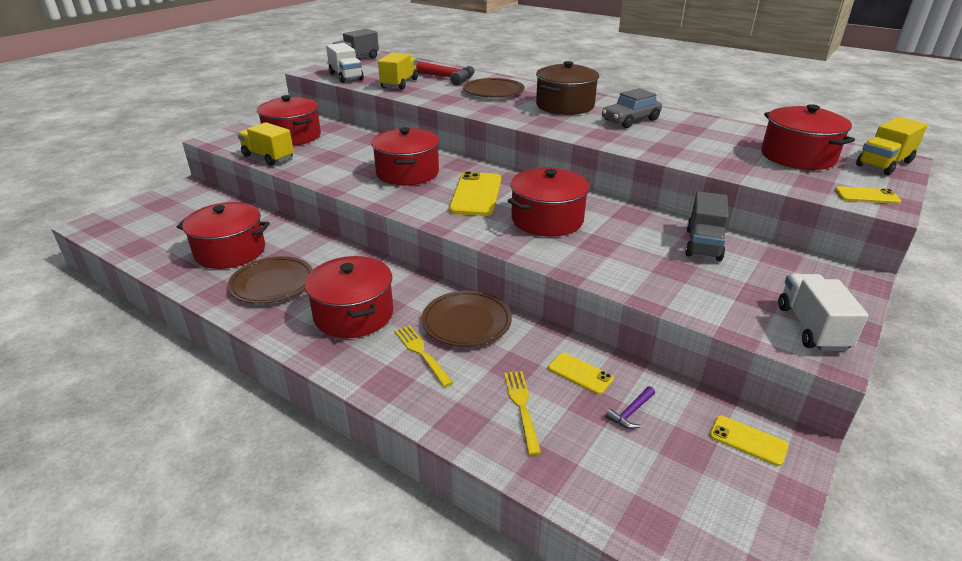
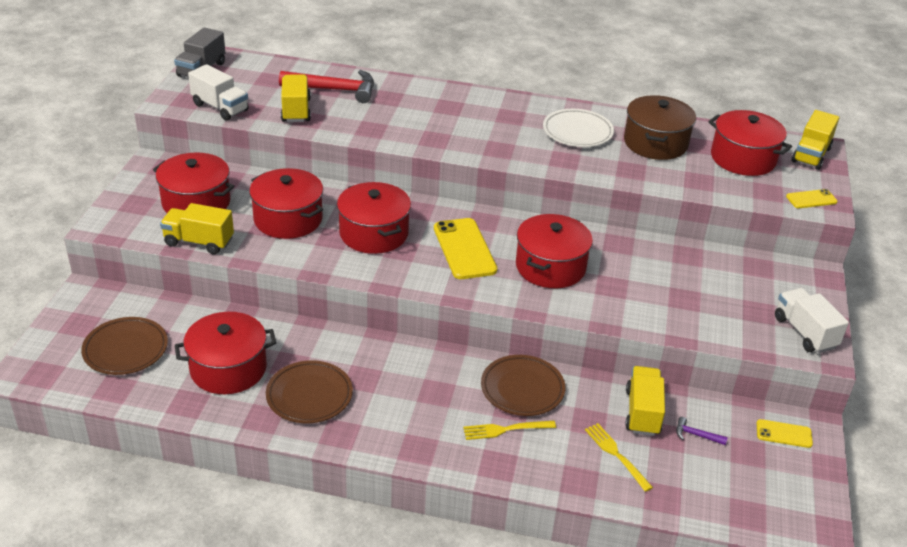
camera: 25 degrees left, 5 degrees up
red pot [305,256,393,338] -> red pot moved to [249,168,323,239]
yellow fork [395,325,454,387] -> yellow fork turned 45 degrees counterclockwise [463,421,556,440]
brown plate [463,78,525,98] -> brown plate moved to [81,317,168,375]
brown pot [536,61,599,115] -> brown pot moved to [624,95,696,160]
yellow phone [548,353,614,394] -> yellow truck [625,366,665,436]
grey car [602,88,662,128] -> white plate [543,109,614,147]
purple hammer [605,386,655,429] -> purple hammer turned 90 degrees clockwise [676,417,728,445]
grey truck [685,191,728,261] -> none

